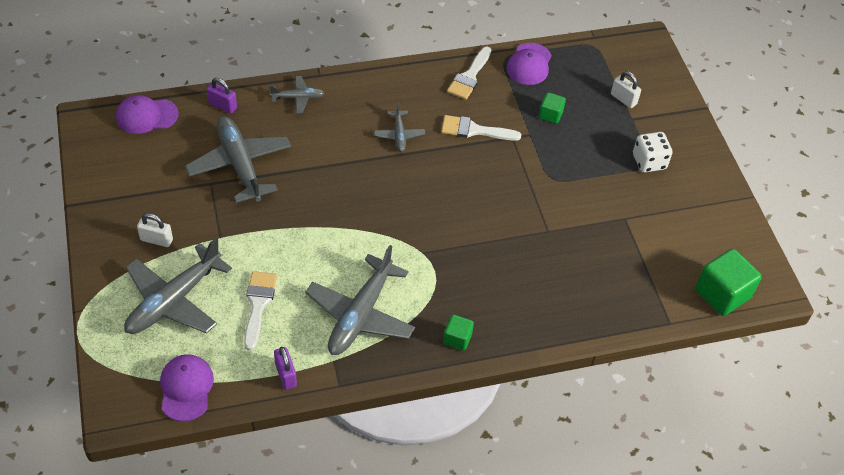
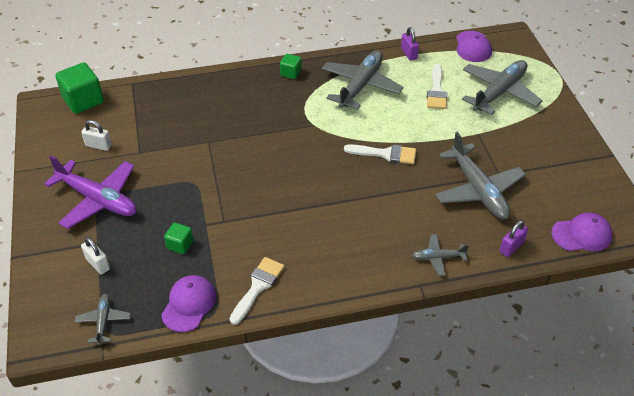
camera: 175 degrees left, 5 degrees down
white padlock [137,213,173,247] -> white padlock moved to [81,120,112,151]
purple padlock [207,78,237,114] -> purple padlock turned 75 degrees counterclockwise [500,220,528,257]
grey plane [374,102,425,152] -> grey plane moved to [74,294,131,345]
white brush [441,115,521,141] -> white brush moved to [344,144,416,164]
white dice [633,132,673,173] -> purple plane [44,155,137,229]

